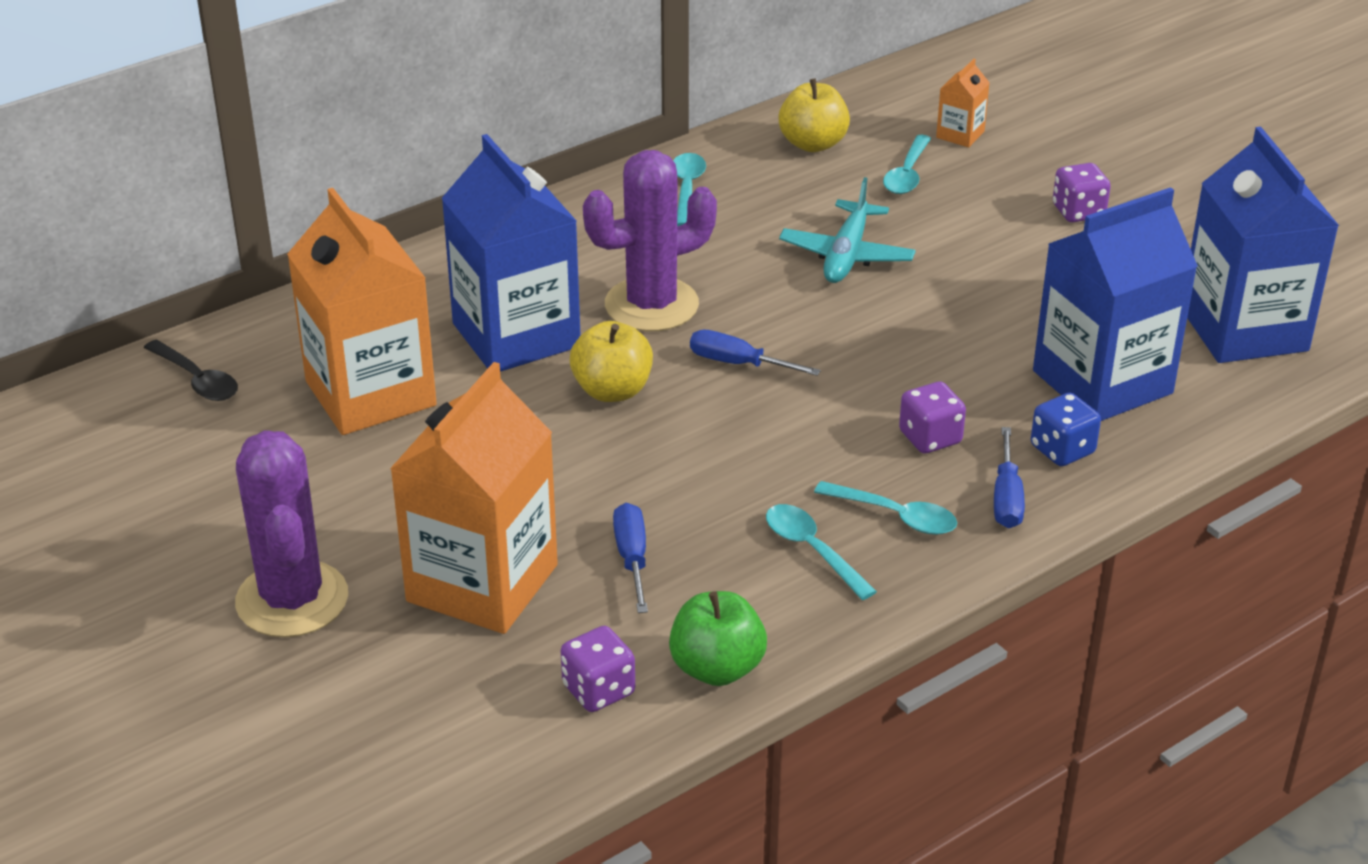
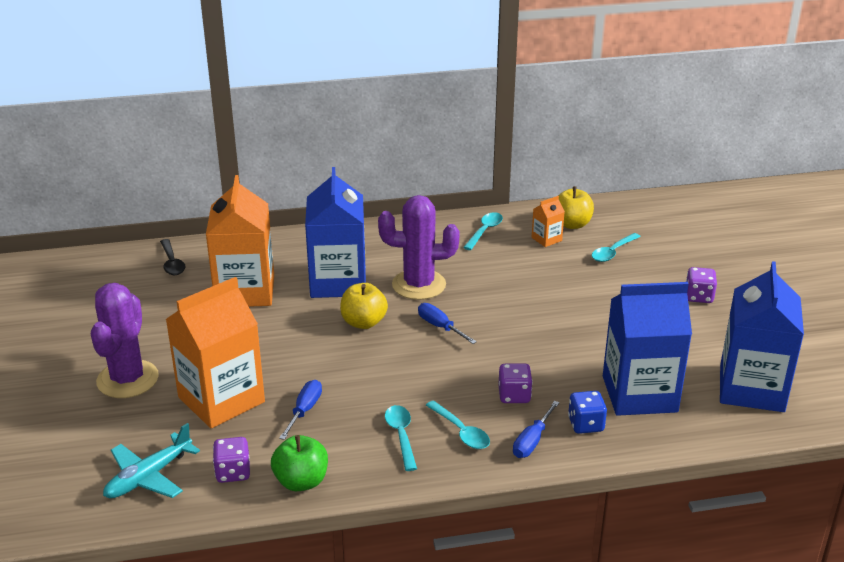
camera: 25 degrees right, 5 degrees down
turquoise plane [779,177,916,283] -> turquoise plane moved to [103,423,200,498]
orange carton [936,59,990,147] -> orange carton moved to [532,196,565,247]

